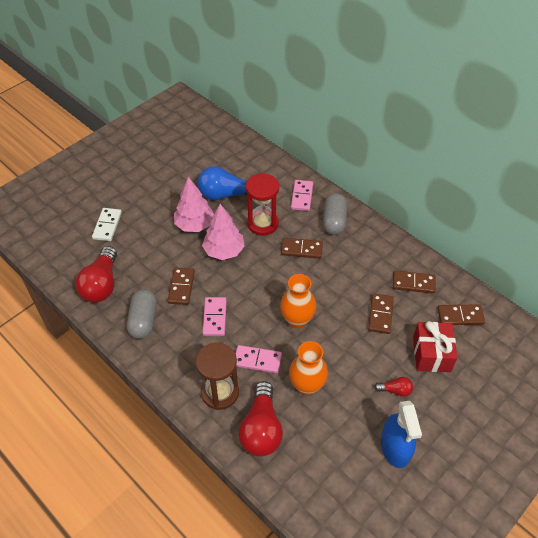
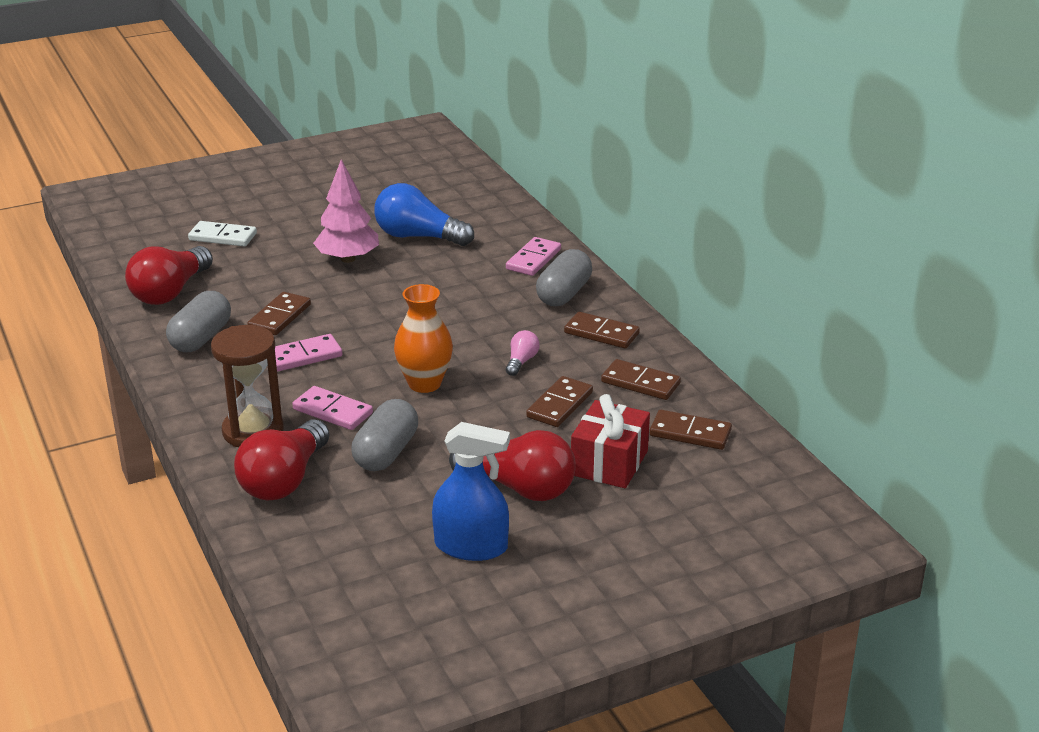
camera: 20 degrees right, 20 degrees down
white domino [92,208,122,241] -> white domino turned 75 degrees clockwise [188,221,257,247]
pink tree [202,204,245,260] -> none
pink domino [202,297,227,336] -> pink domino turned 45 degrees clockwise [275,334,342,372]
red hourglass [246,173,279,236] -> none
brown domino [281,238,323,259] -> brown domino moved to [564,312,640,349]
orange vase [289,341,328,395] -> grey capsule [351,399,418,471]
red light bulb [374,377,413,397] -> red light bulb [449,430,576,501], size x2.12
blue spray bottle [381,401,422,468] -> blue spray bottle turned 90 degrees counterclockwise [432,422,510,561]
none -> pink light bulb [506,330,540,376]

